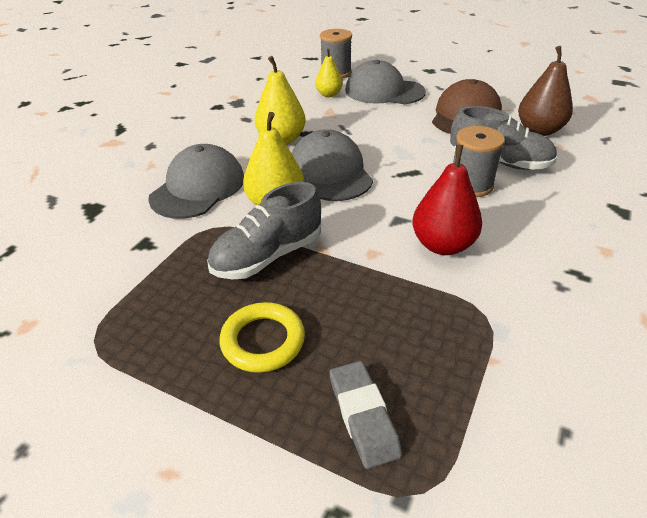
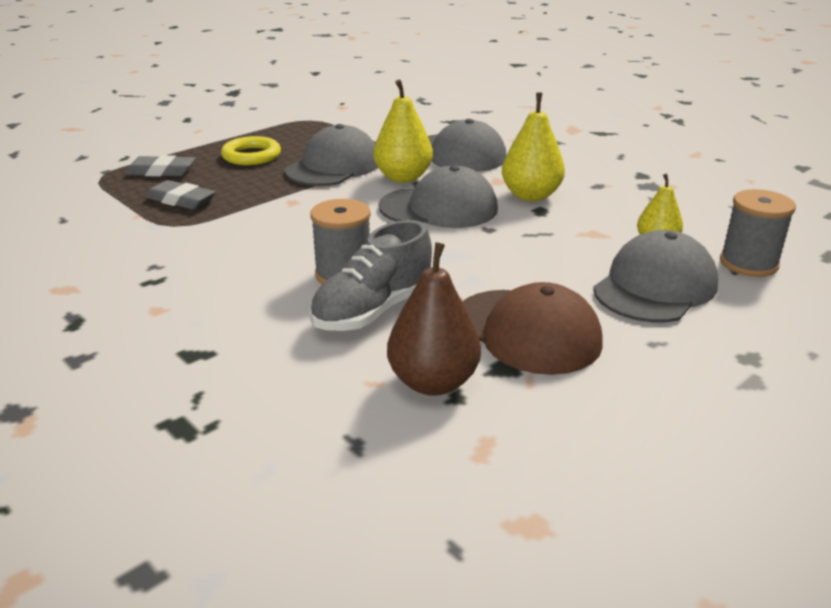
camera: 110 degrees right, 10 degrees down
grey shoe [207,182,321,279] -> grey cap [285,124,378,186]
red pear [412,145,482,255] -> none
none -> grey eraser [145,180,216,210]

